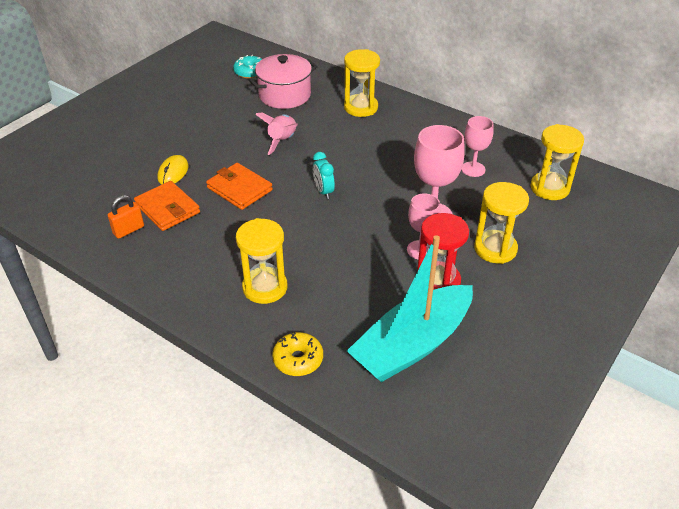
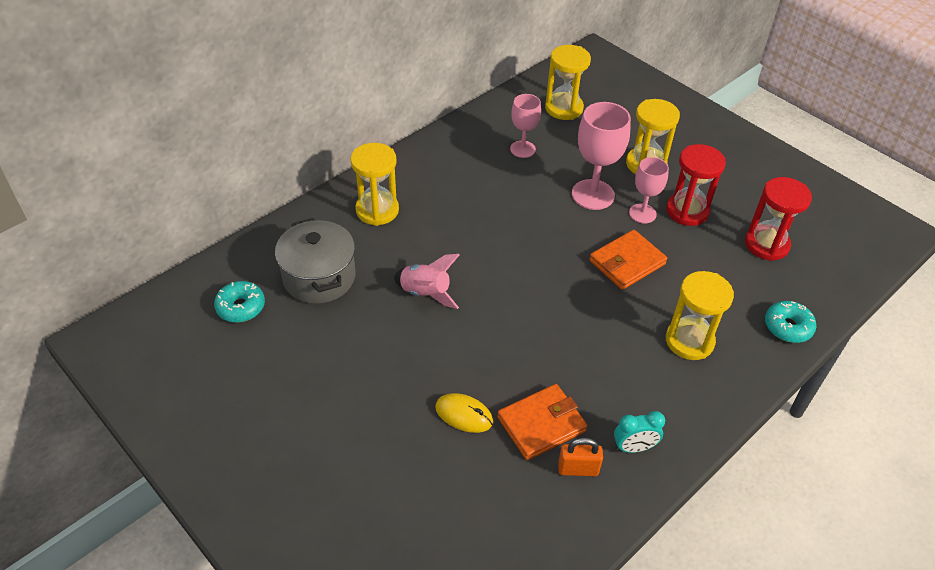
camera: 80 degrees left, 5 degrees up
orange padlock [108,195,144,239] -> orange padlock turned 60 degrees counterclockwise [558,438,603,476]
orange wallet [206,163,273,210] -> orange wallet moved to [589,230,667,290]
pink pot [249,54,318,109] -> grey pot [275,218,356,304]
yellow donut [272,332,323,376] -> turquoise donut [765,301,816,343]
turquoise clock [313,152,335,199] -> turquoise clock moved to [614,411,665,453]
turquoise boat [347,235,473,382] -> red hourglass [745,177,812,261]

